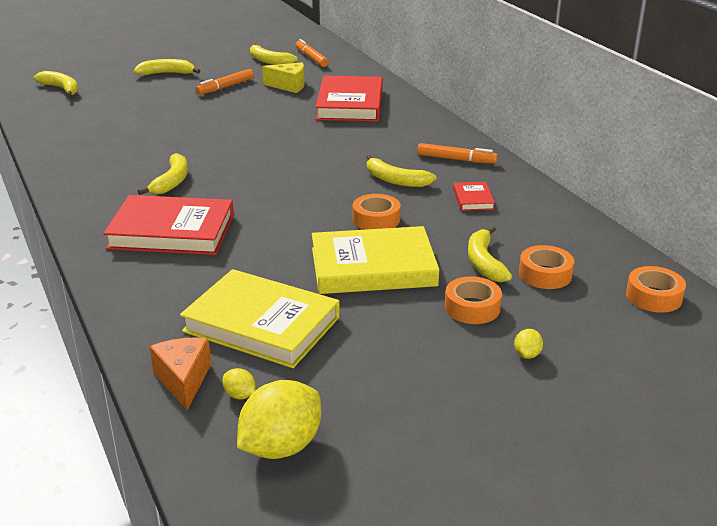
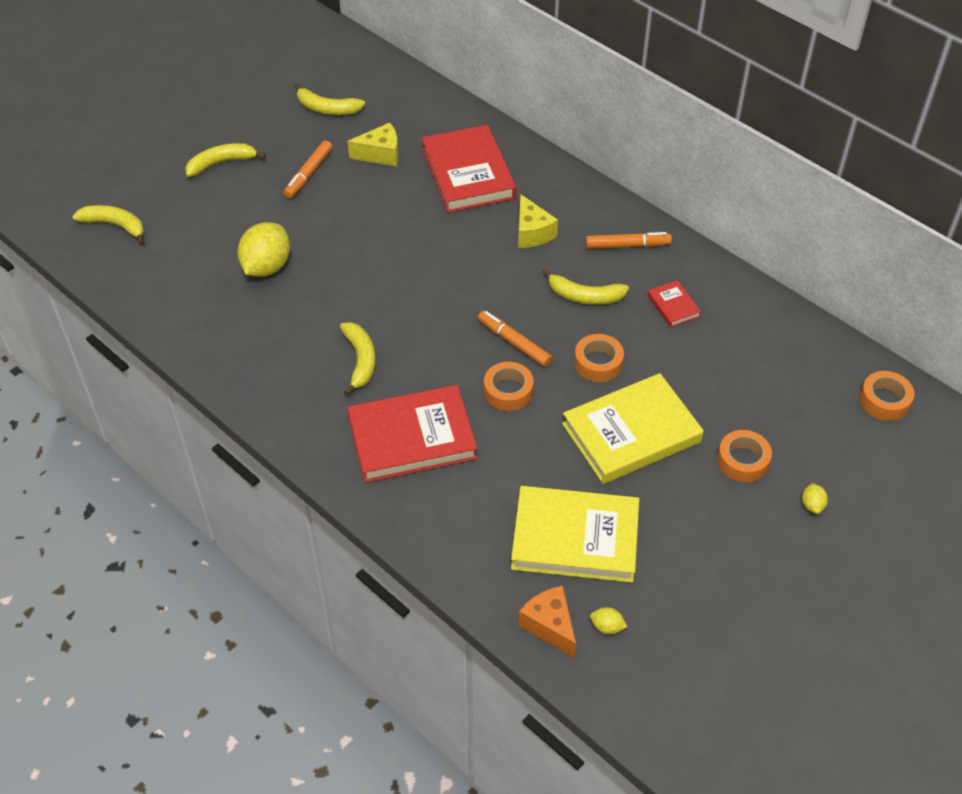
camera: 20 degrees left, 20 degrees up
yellow lemon [237,380,321,459] -> yellow lemon moved to [237,222,290,277]
orange marker [295,39,328,67] -> orange marker moved to [478,310,552,367]
yellow banana [468,226,512,282] -> none
orange tape [519,245,574,289] -> orange tape moved to [484,362,534,411]
none -> yellow cheese [518,194,558,248]

